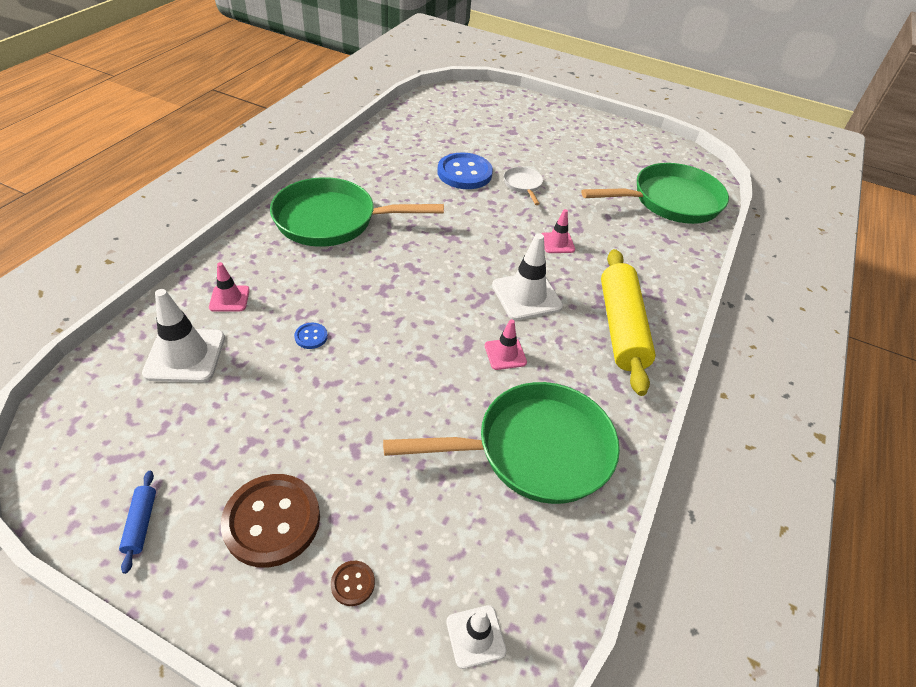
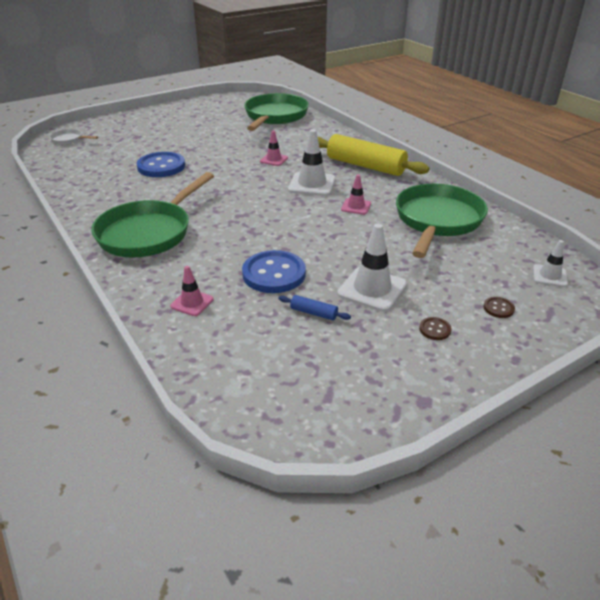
camera: 55 degrees left, 10 degrees down
blue rolling pin [119,471,156,574] -> blue rolling pin moved to [279,295,351,320]
white traffic cone [142,289,225,382] -> white traffic cone moved to [337,224,407,312]
brown button [221,474,320,568] -> brown button [419,317,452,340], size x0.44
blue button [294,323,328,349] -> blue button [242,250,306,293], size x2.30
white pan [504,167,543,205] -> white pan moved to [50,129,98,145]

